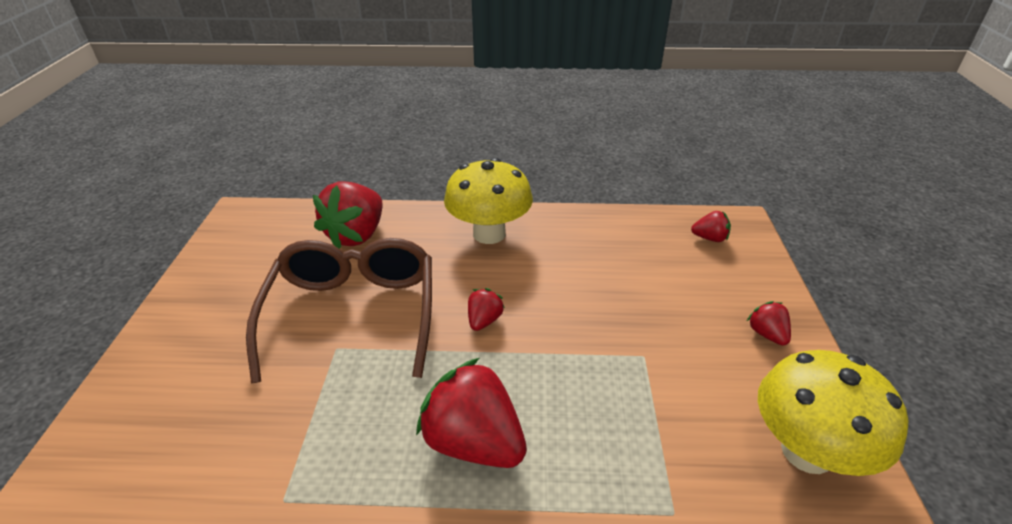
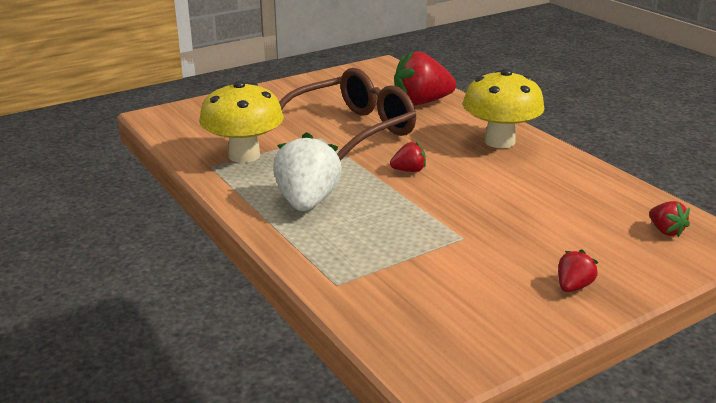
camera: 55 degrees right, 10 degrees down
red strawberry [416,358,527,468] -> white strawberry [273,132,342,211]
yellow mushroom [758,350,909,476] -> yellow mushroom moved to [199,81,284,163]

